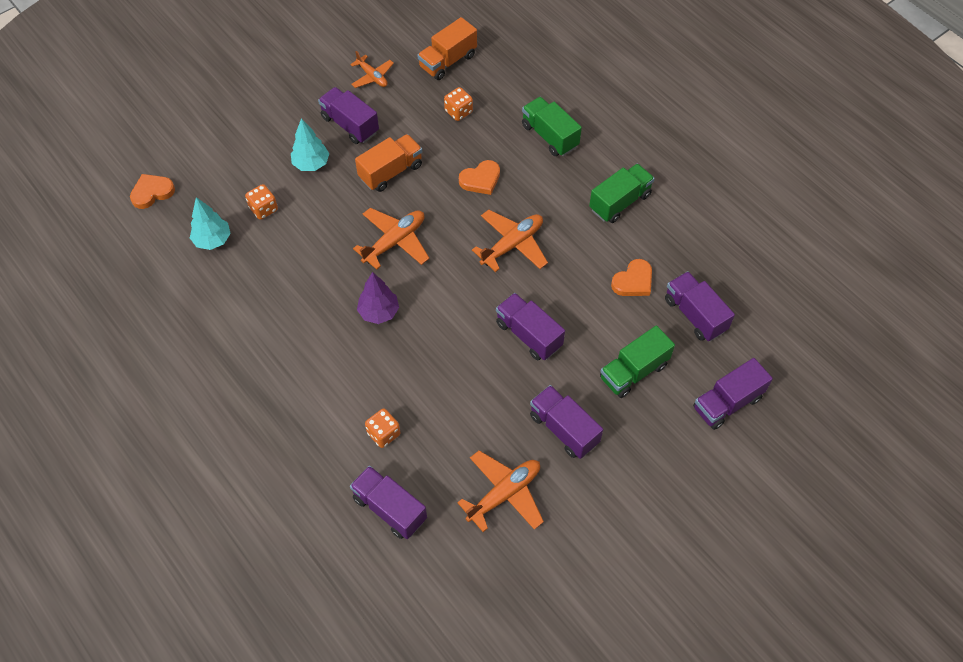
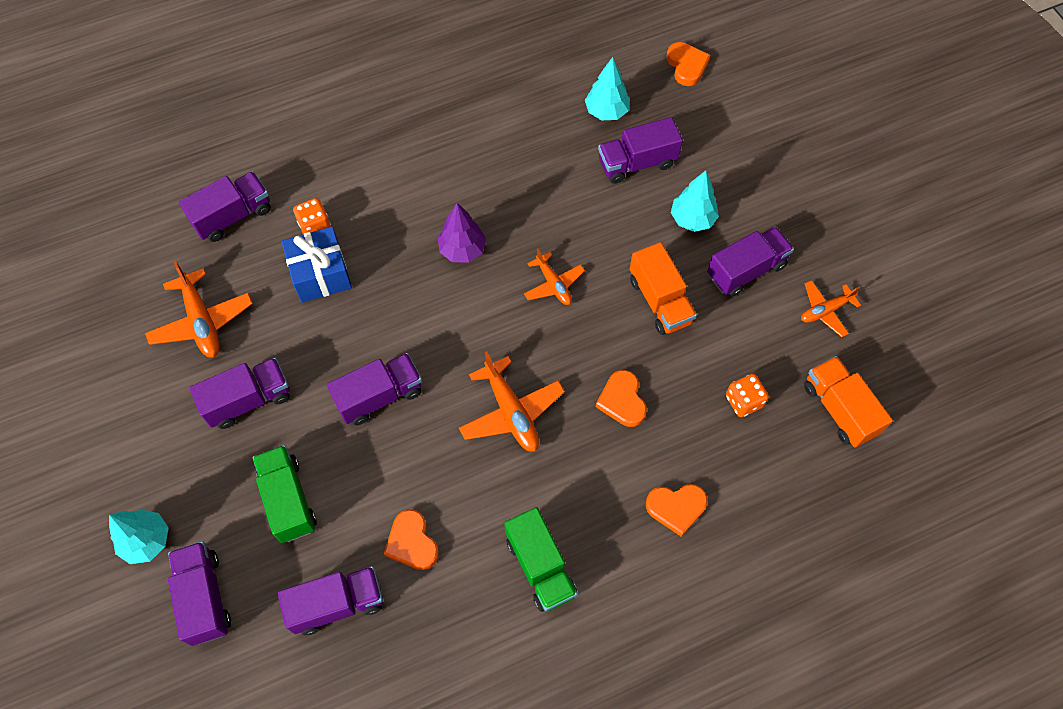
camera: 105 degrees right, 5 degrees up
orange dice [245,184,278,220] -> purple truck [598,117,683,184]
orange plane [353,208,429,270] -> orange plane [524,248,585,305], size x0.63
green truck [522,97,582,156] -> orange heart [646,484,708,536]
none -> turquoise tree [109,510,169,564]
none -> blue gift [282,227,352,303]

